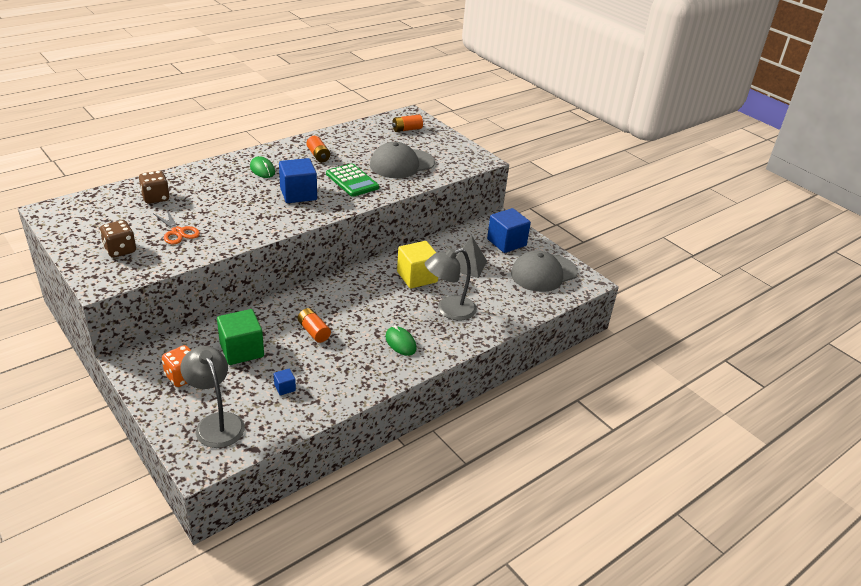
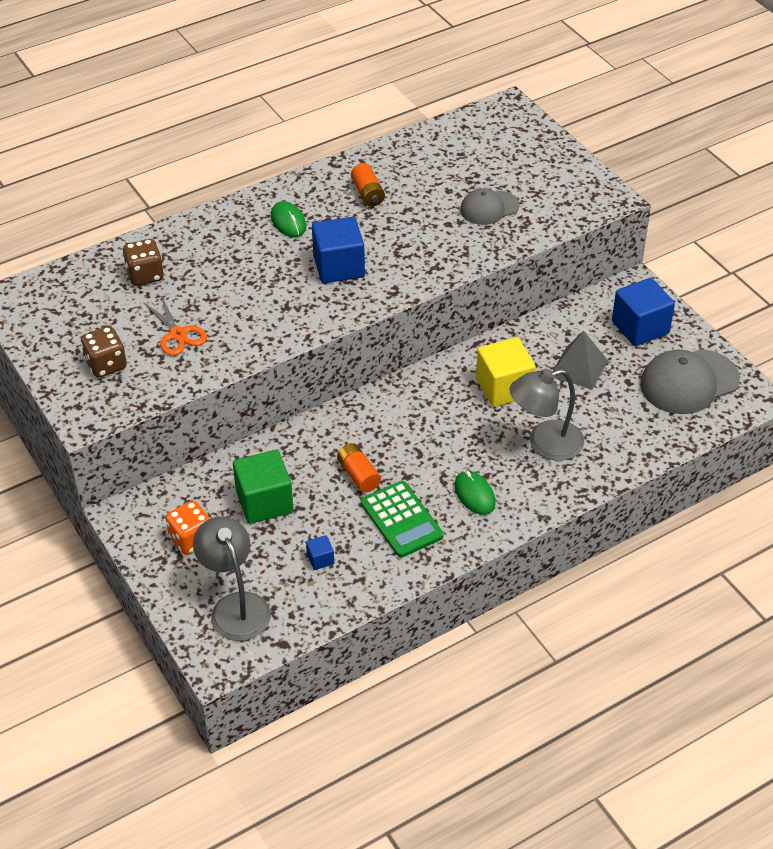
camera: 10 degrees right, 10 degrees up
green calculator [326,163,379,197] -> green calculator moved to [361,481,443,557]
grey cap [370,142,435,178] -> grey cap [460,188,519,225], size x0.61
orange battery [392,115,423,132] -> none

